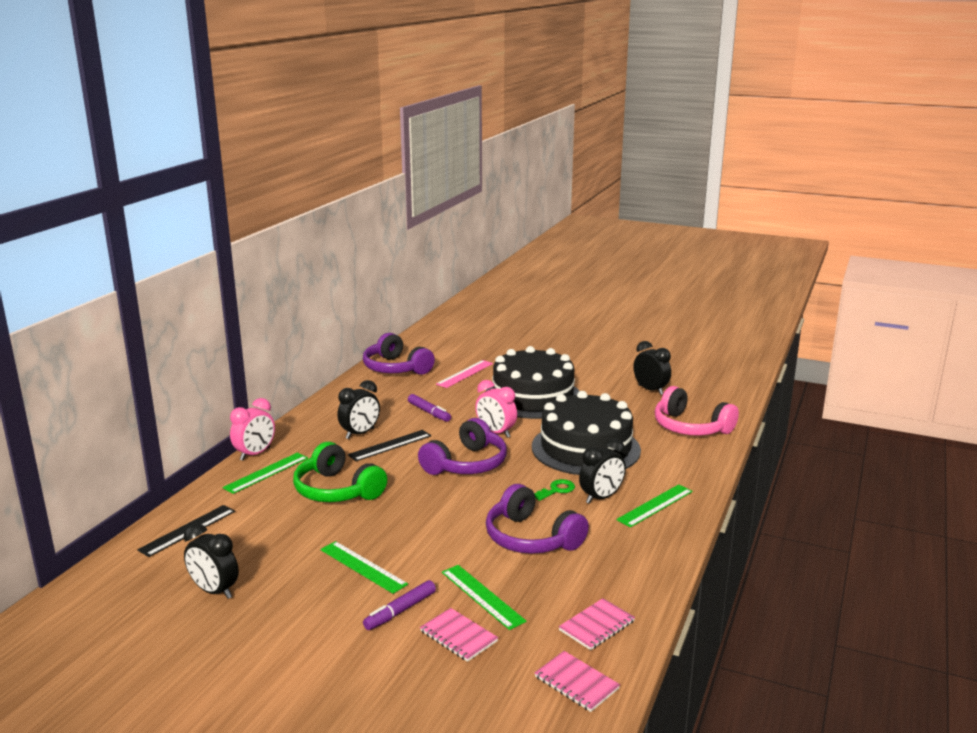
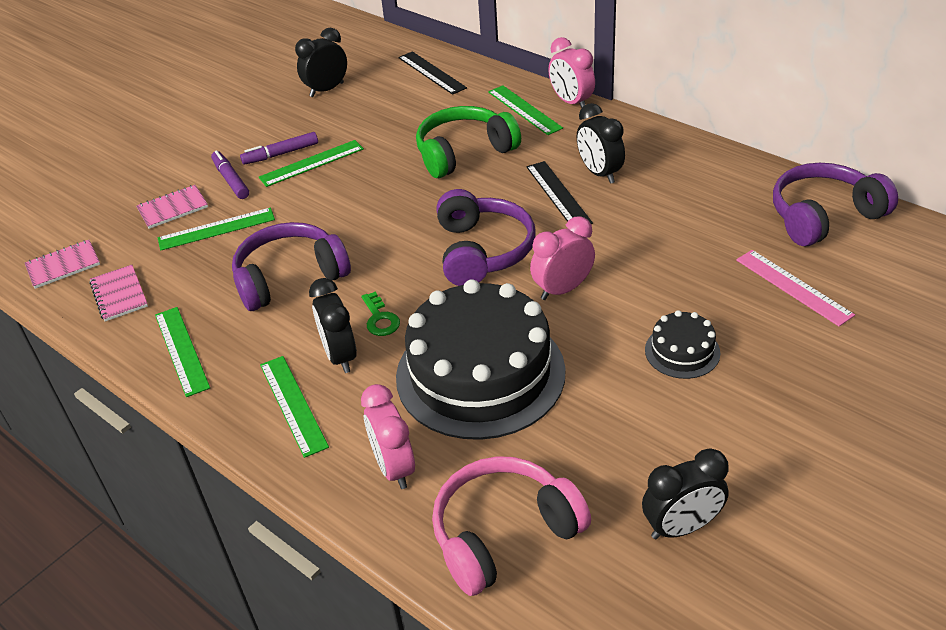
camera: 110 degrees right, 20 degrees up
purple marker [408,394,451,422] -> purple marker moved to [240,132,318,165]
purple headphones [418,418,507,475] -> purple headphones turned 150 degrees counterclockwise [436,189,536,286]
black cake [486,346,579,419] -> black cake [645,310,720,379], size x0.44
none -> green ruler [155,307,210,397]
none -> pink clock [361,384,415,489]

